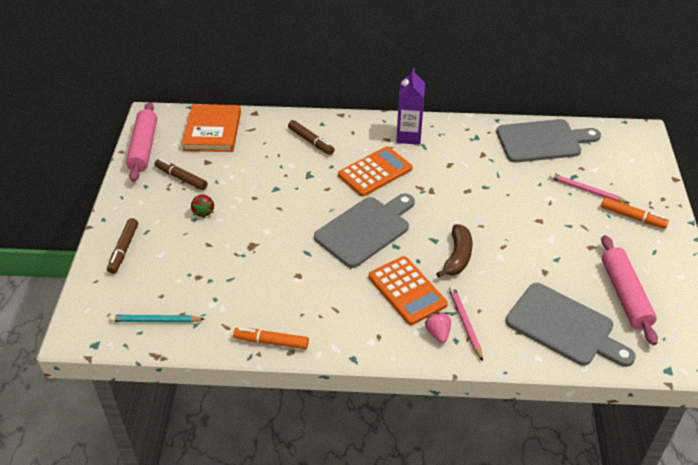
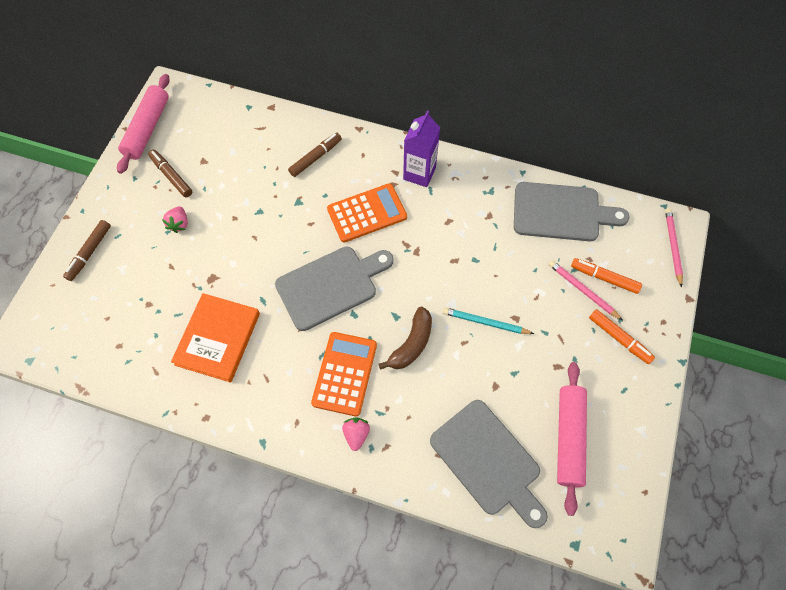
camera: 15 degrees right, 20 degrees up
turquoise pencil [110,315,204,323] -> turquoise pencil moved to [443,308,534,334]
orange book [182,104,241,152] -> orange book moved to [171,293,260,383]
red strawberry [191,194,214,218] -> pink strawberry [162,206,188,233]
orange marker [233,328,309,349] -> orange marker moved to [571,258,642,294]
brown marker [288,120,334,155] -> brown marker turned 105 degrees counterclockwise [288,133,342,177]
orange calculator [368,256,448,325] -> orange calculator turned 150 degrees counterclockwise [311,332,377,416]
pink pencil [449,286,483,361] -> pink pencil moved to [665,208,683,288]

